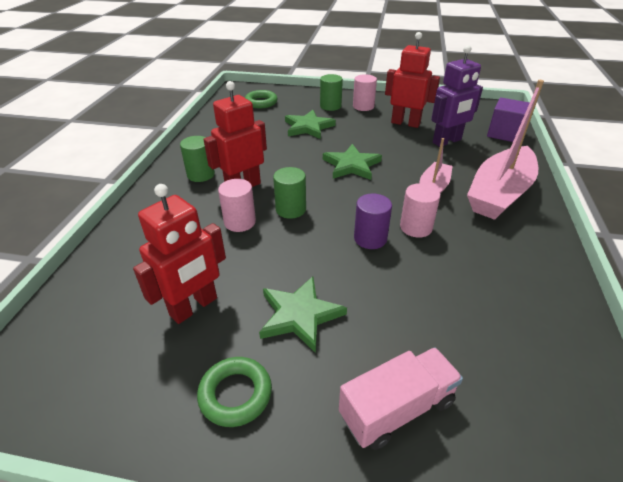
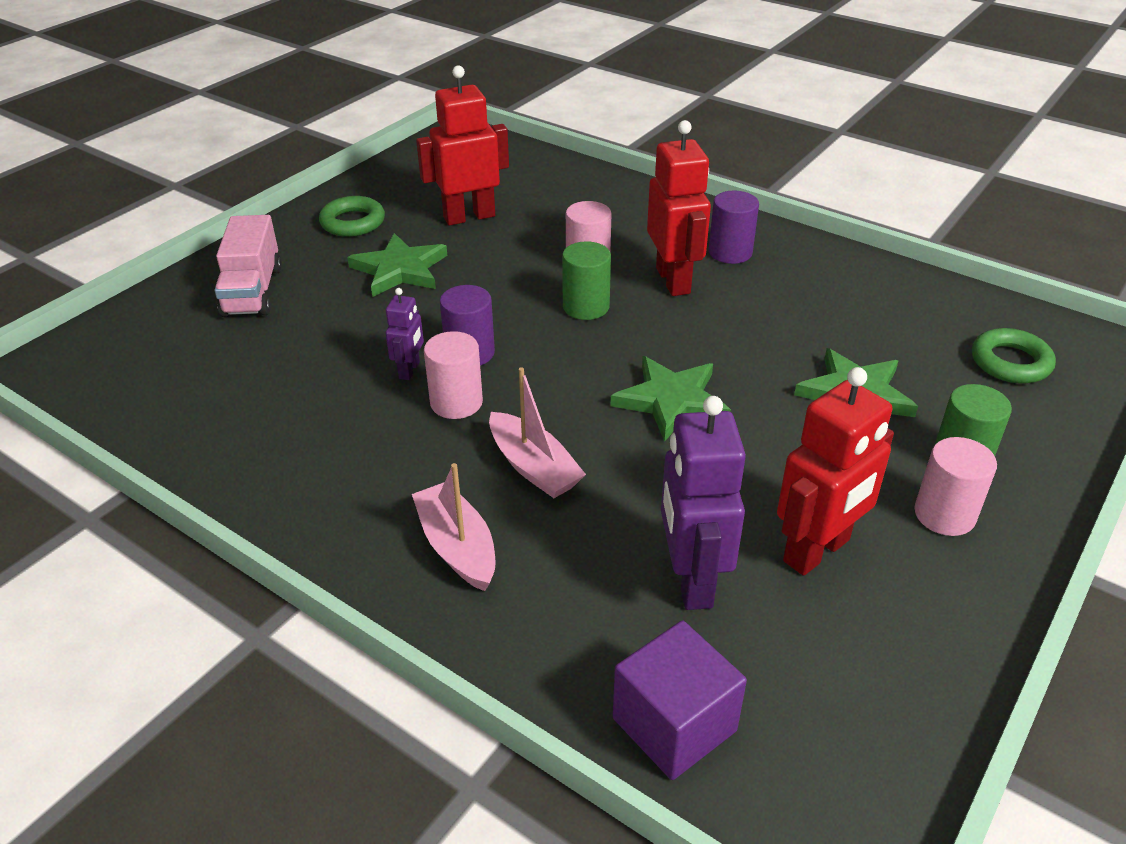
camera: 115 degrees right, 0 degrees up
red robot [133,184,226,324] -> red robot turned 90 degrees clockwise [416,65,509,226]
green cylinder [180,136,215,182] -> purple cylinder [709,191,759,264]
pink boat [467,80,544,220] -> pink boat [412,463,496,591], size x0.55
none -> purple robot [385,288,424,380]

